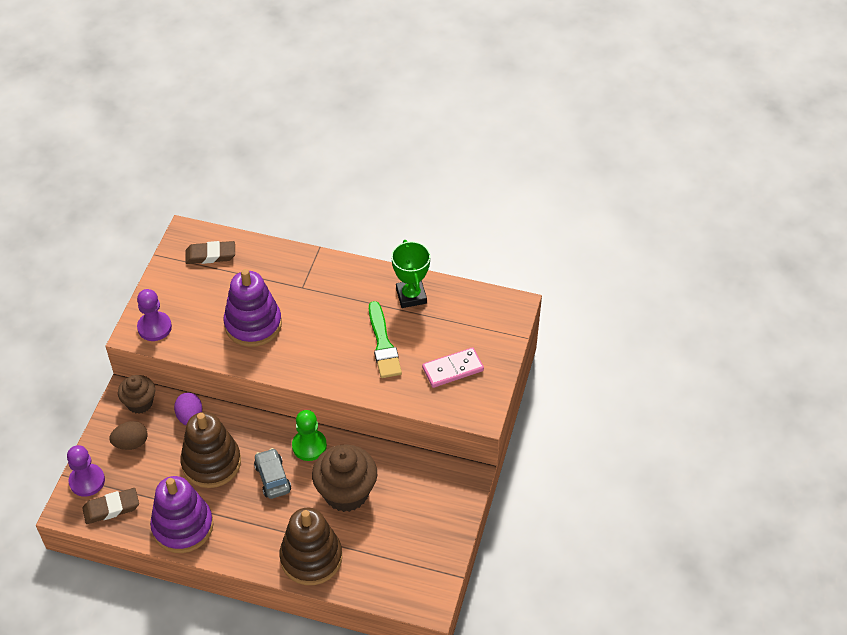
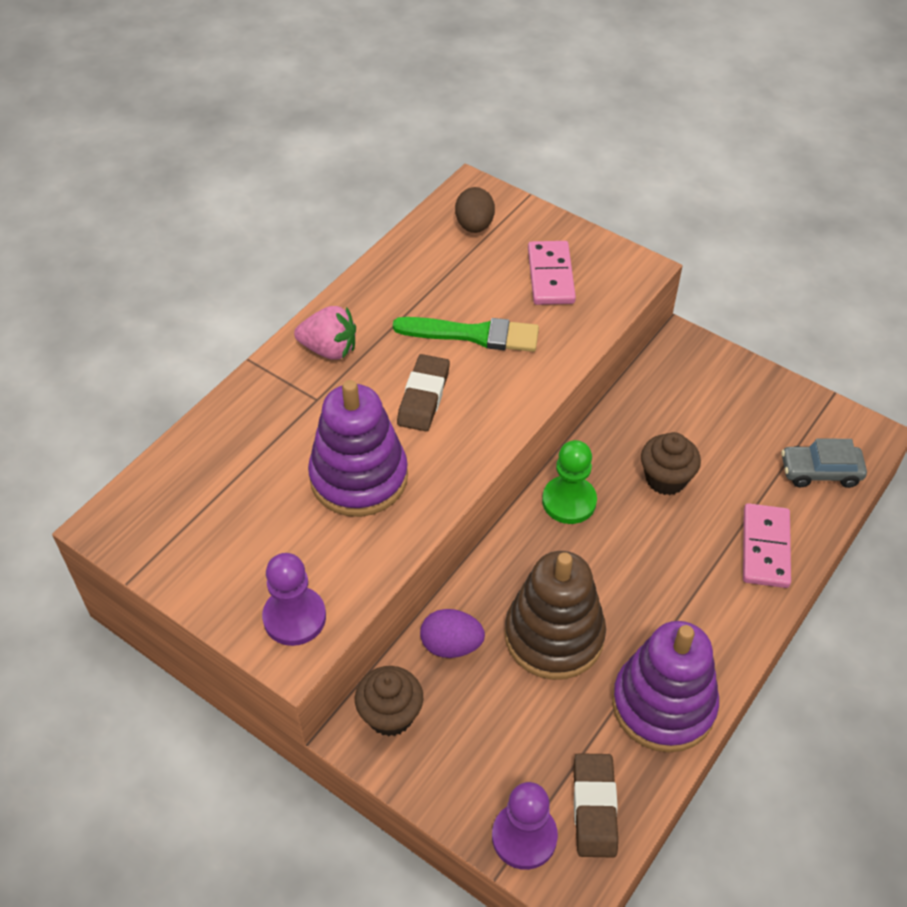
camera: 70 degrees left, 0 degrees up
brown egg [109,421,148,450] -> brown egg moved to [455,187,495,233]
brown eraser [185,241,235,264] -> brown eraser moved to [397,354,450,431]
grey car [254,448,291,499] -> grey car moved to [781,439,867,488]
brown stacking toy [280,508,342,585] -> pink domino [743,503,791,588]
brown cupcake [312,444,377,512] -> brown cupcake [641,432,701,495], size x0.60
green trophy [391,240,431,308] -> none
none -> pink strawberry [294,306,356,360]

